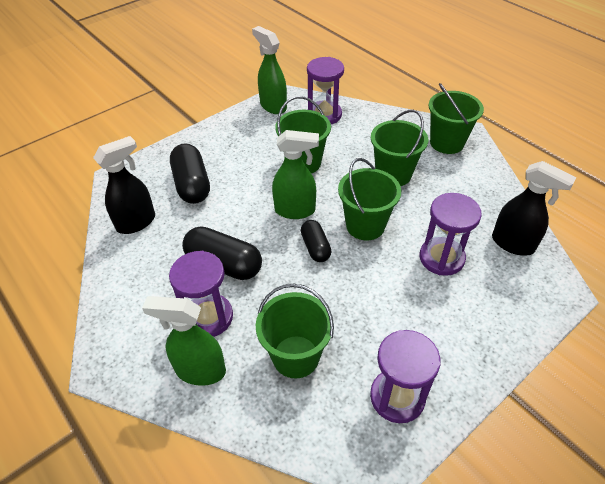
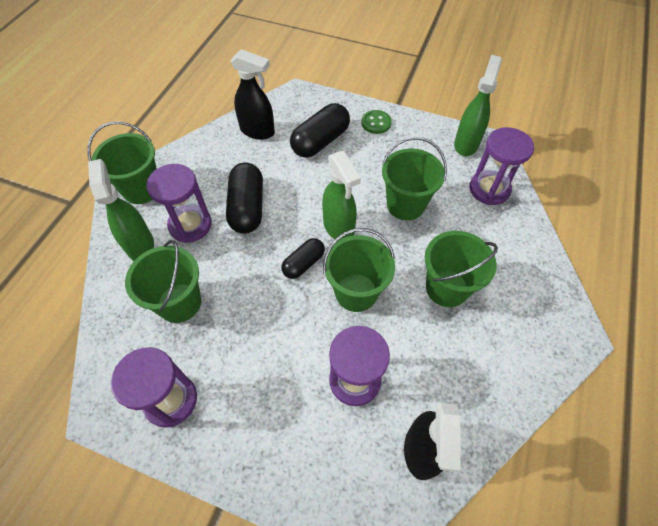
camera: 60 degrees right, 10 degrees up
green bucket [429,83,484,154] -> green bucket moved to [87,121,157,204]
none -> green button [362,110,392,134]

